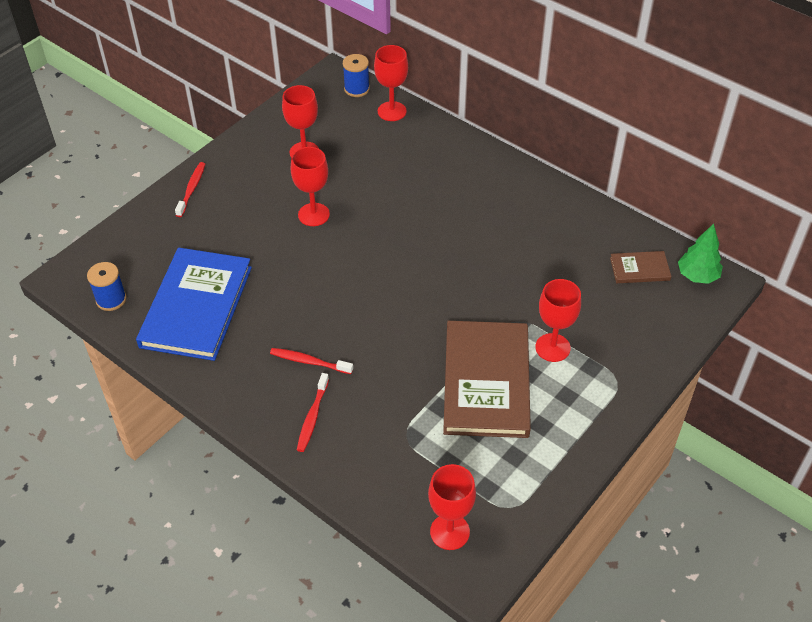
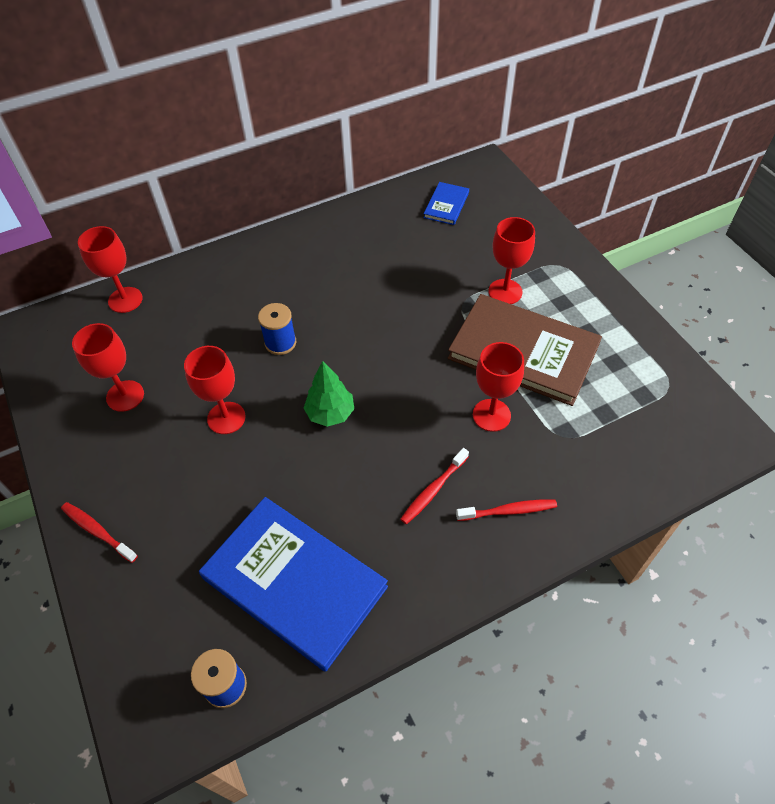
camera: 65 degrees left, 5 degrees up
red toothbrush [297,373,329,452] -> red toothbrush turned 45 degrees counterclockwise [456,499,557,521]
blue spool [343,54,370,97] -> blue spool moved to [258,303,296,355]
red goblet [428,464,476,550] -> red goblet moved to [473,342,524,432]
brown book [610,251,671,283] -> blue book [423,182,469,225]
green tree [678,224,723,284] -> green tree moved to [304,361,354,427]

